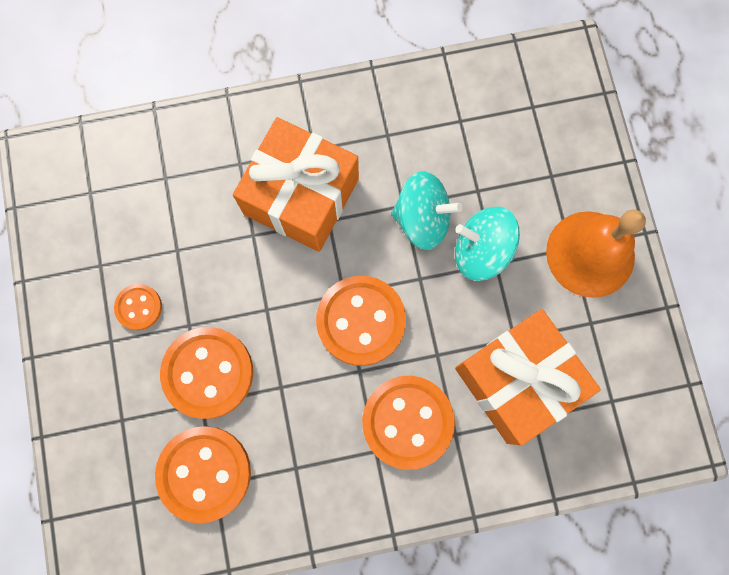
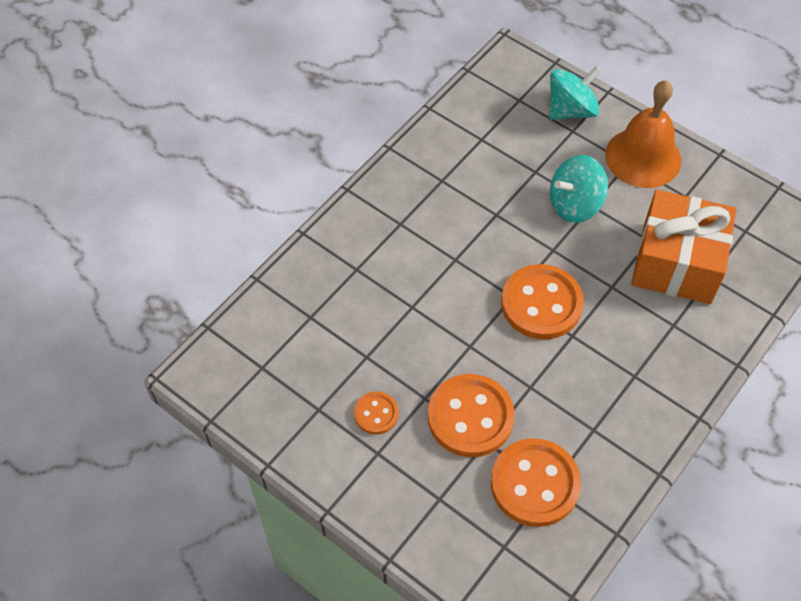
camera: 40 degrees left, 20 degrees down
orange gift [233,117,359,252] -> none
orange button [362,376,455,470] -> none
turquoise spinning top [391,171,462,250] -> turquoise spinning top moved to [549,66,601,120]

